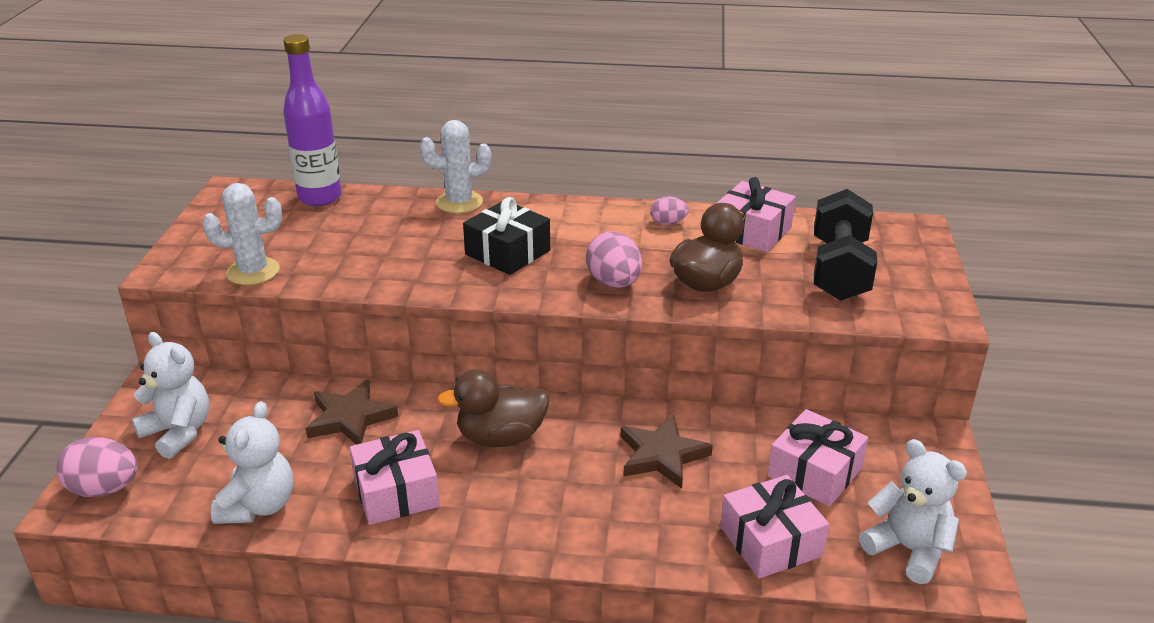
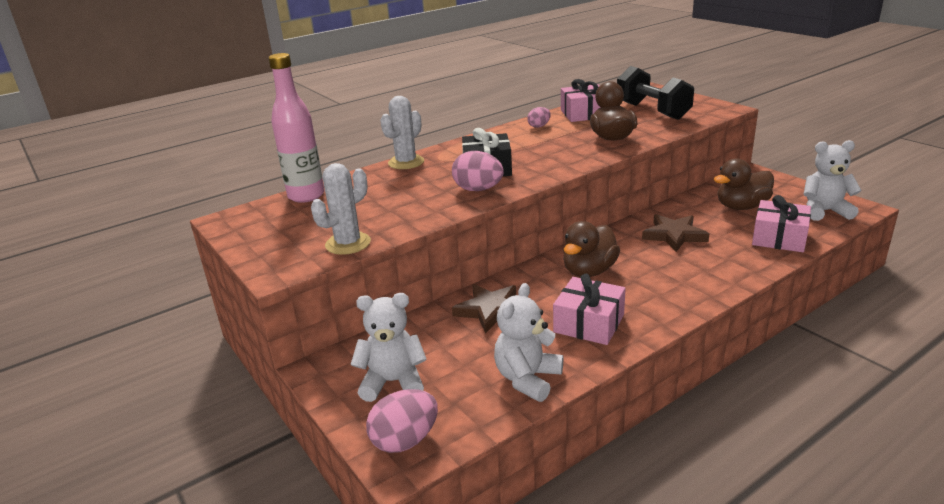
camera: 40 degrees left, 5 degrees down
white teddy bear [211,401,293,524] -> white teddy bear turned 120 degrees counterclockwise [494,283,563,402]
purple bottle [283,34,342,206] -> pink bottle [268,53,324,203]
pink egg [586,231,642,288] -> pink egg moved to [452,151,504,191]
pink gift [768,409,868,506] -> brown duck [714,158,774,210]

